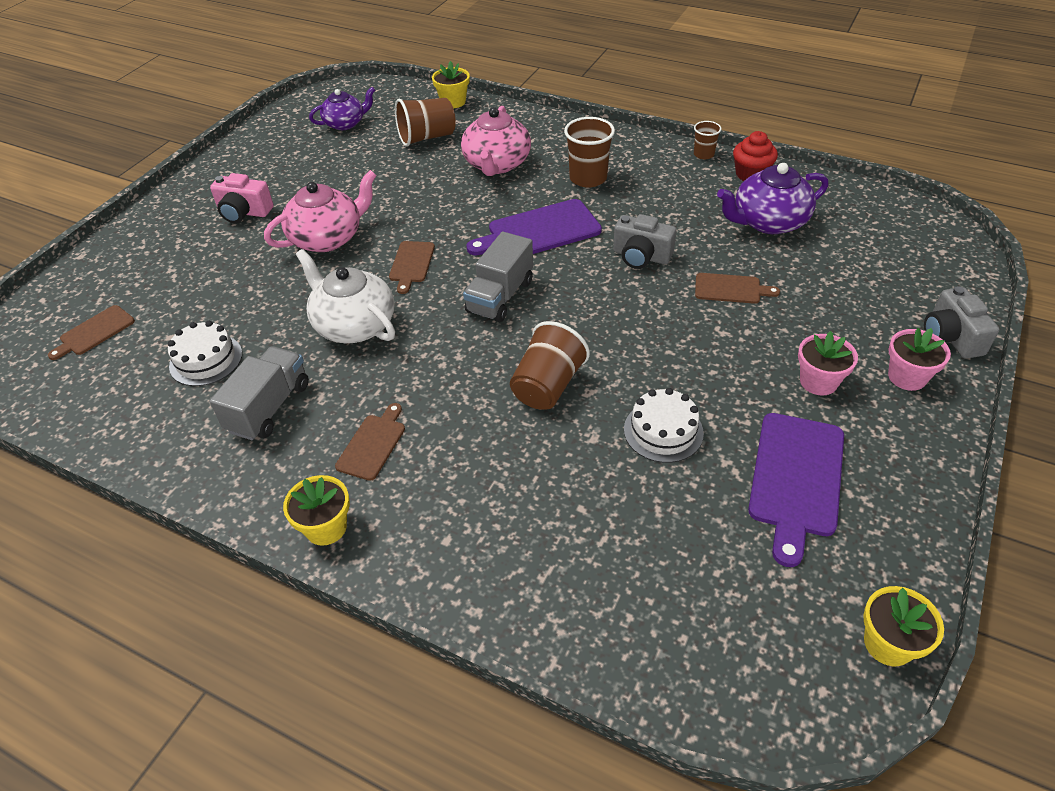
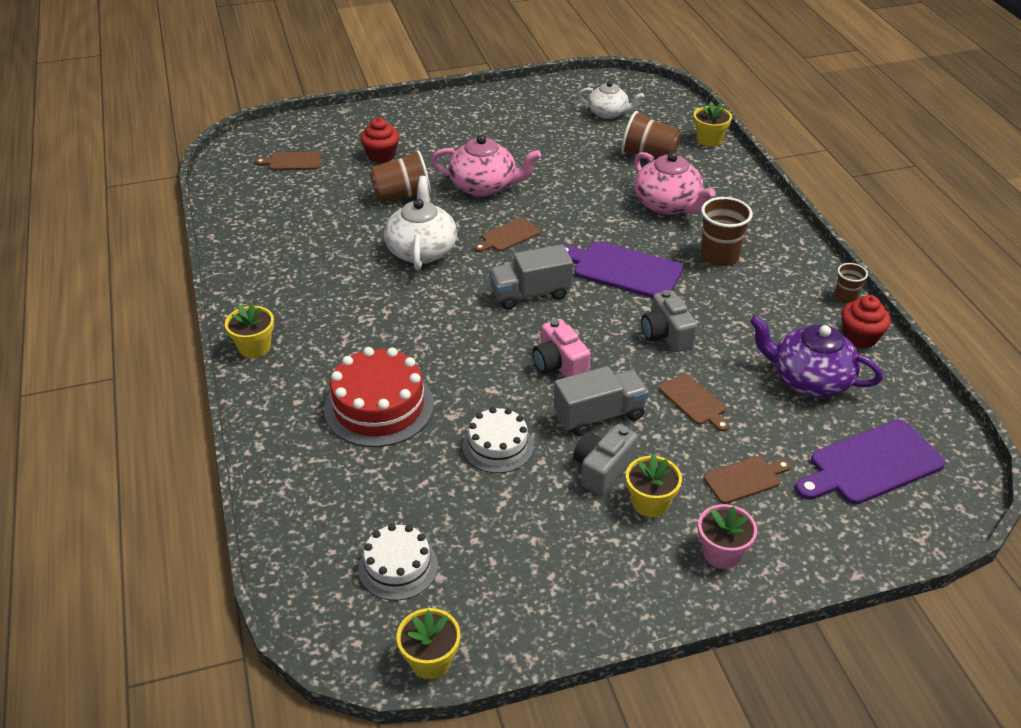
camera: 45 degrees right, 5 degrees down
white cake [168,321,242,386] -> white cake moved to [358,524,438,601]
pink camera [210,173,274,223] -> pink camera moved to [532,319,591,378]
grey truck [210,346,309,440] -> grey truck moved to [554,366,649,436]
purple teapot [309,87,375,130] -> white teapot [578,81,644,119]
brown cutting board [335,403,405,481] -> brown cutting board moved to [703,456,791,504]
pink teapot [461,106,531,176] -> pink teapot turned 90 degrees counterclockwise [634,152,715,215]
brown cup [510,321,590,410] -> brown cup moved to [370,150,431,203]
purple cutting board [748,413,844,567] -> purple cutting board moved to [795,420,945,505]
pink flower pot [798,331,858,395] -> yellow flower pot [626,454,682,517]
grey camera [924,286,999,359] -> grey camera moved to [573,424,638,496]
none -> red cake [324,347,434,447]
none -> red cupcake [360,118,399,163]

